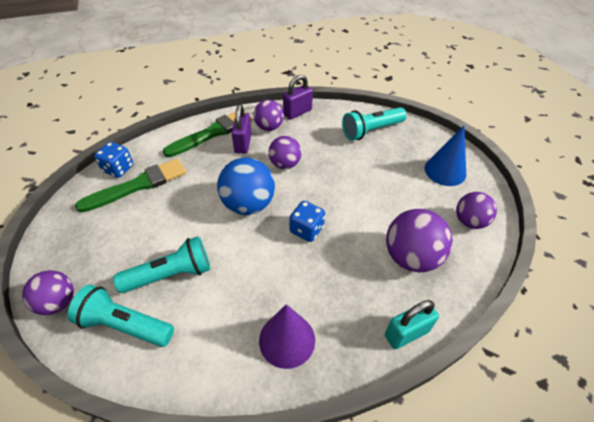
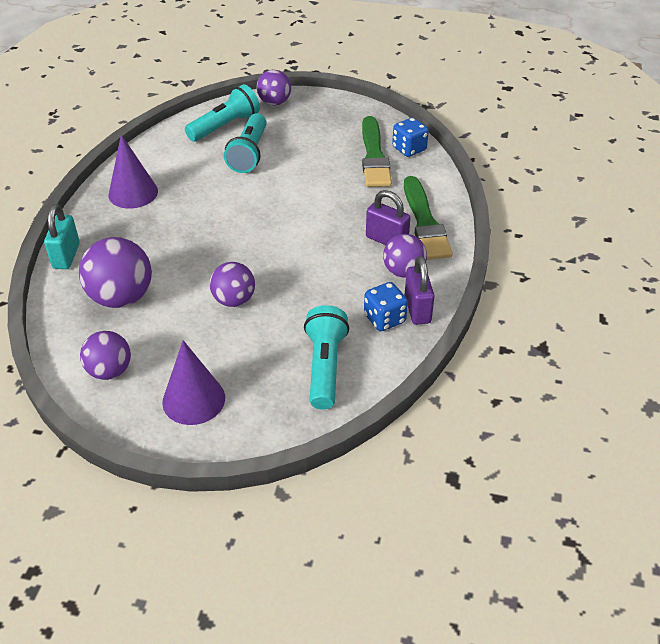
camera: 120 degrees right, 5 degrees down
blue ball [217,158,275,215] -> none
purple ball [268,136,301,169] -> purple ball moved to [210,262,255,307]
blue dice [289,201,325,242] -> blue dice moved to [364,282,408,331]
blue cone [425,126,466,186] -> purple cone [162,340,225,425]

